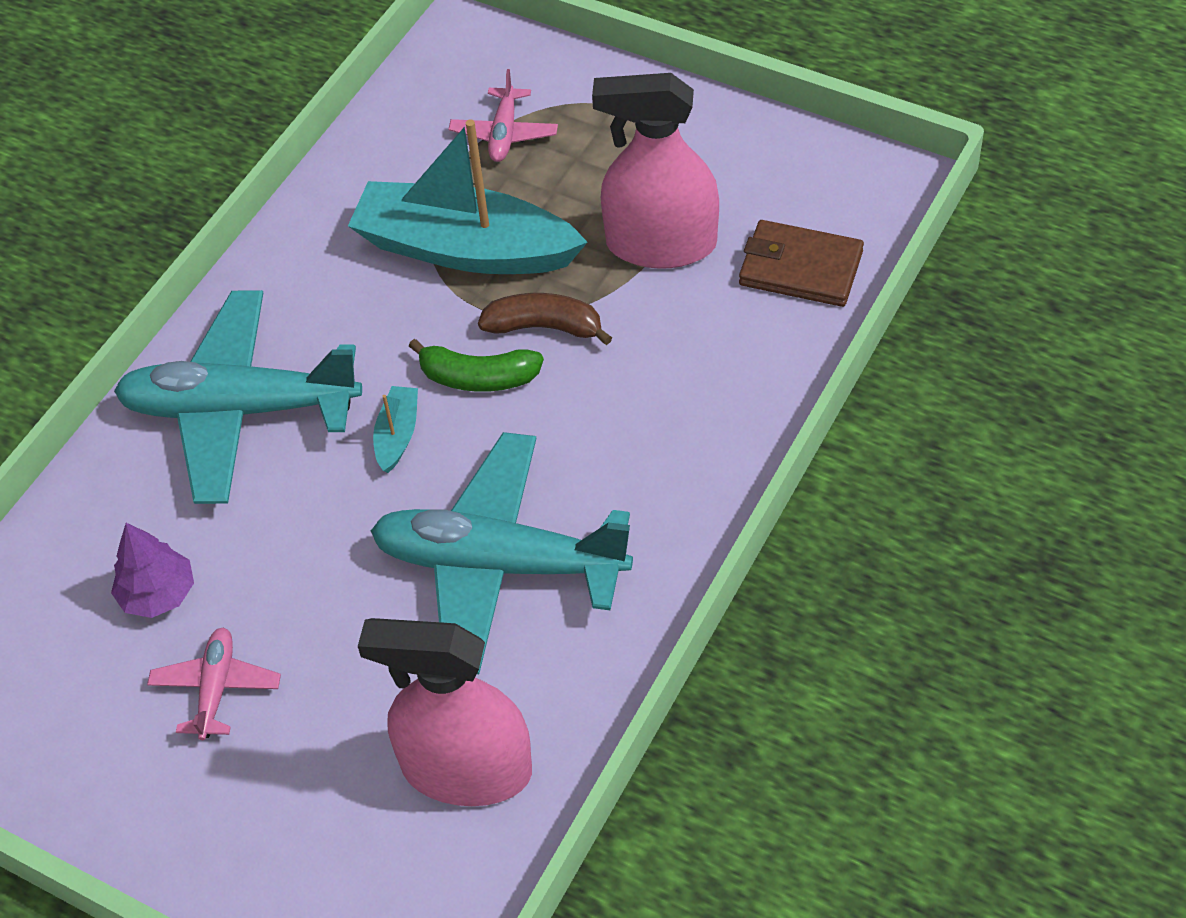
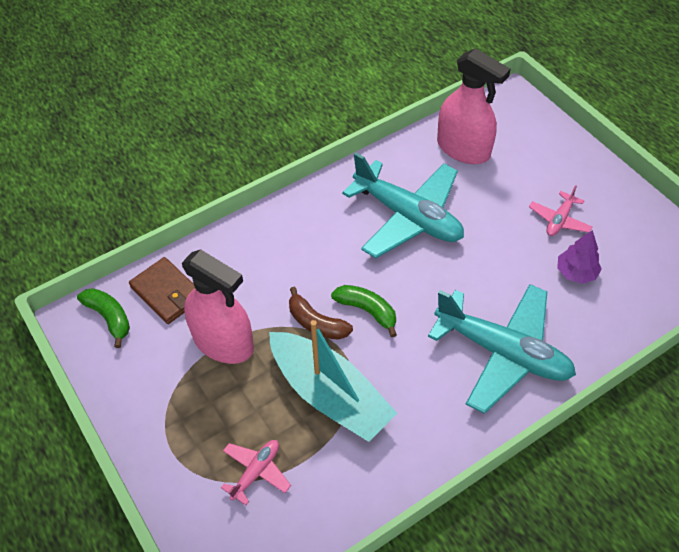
camera: 155 degrees left, 0 degrees up
turquoise boat [373,386,418,473] -> none
none -> green banana [77,288,130,348]

